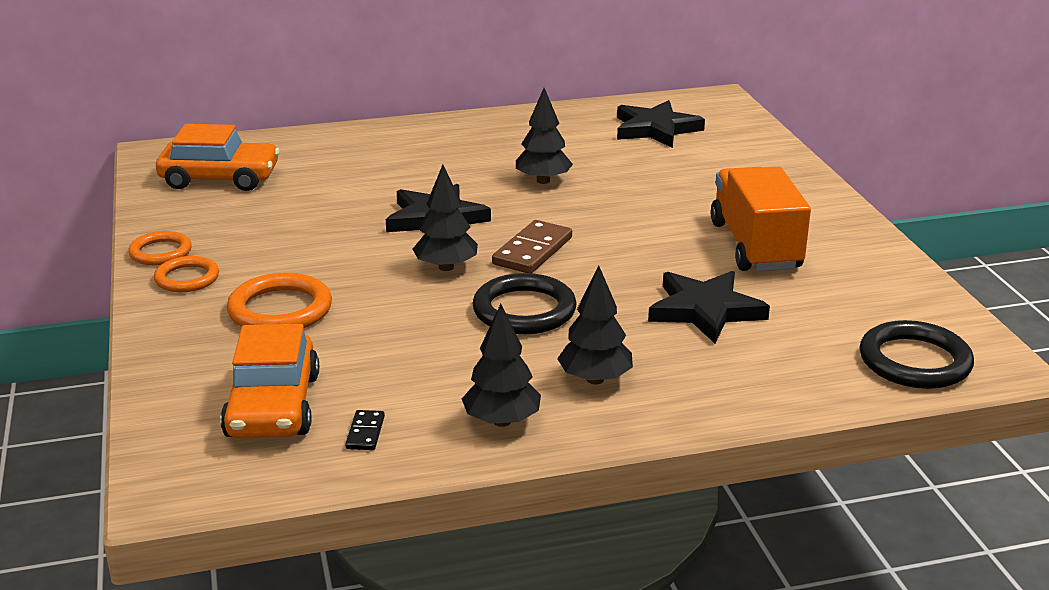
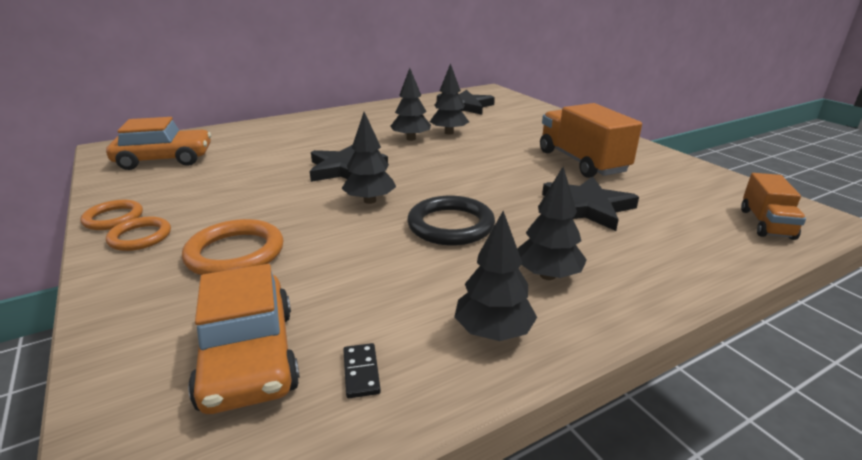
camera: 15 degrees left, 0 degrees up
brown domino [492,220,572,273] -> none
black ring [860,320,974,389] -> orange truck [741,173,806,240]
none -> black tree [430,63,469,135]

